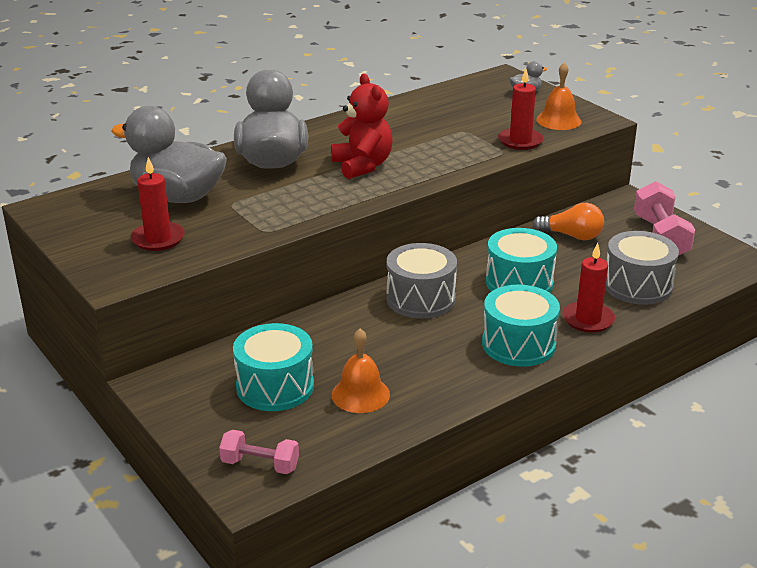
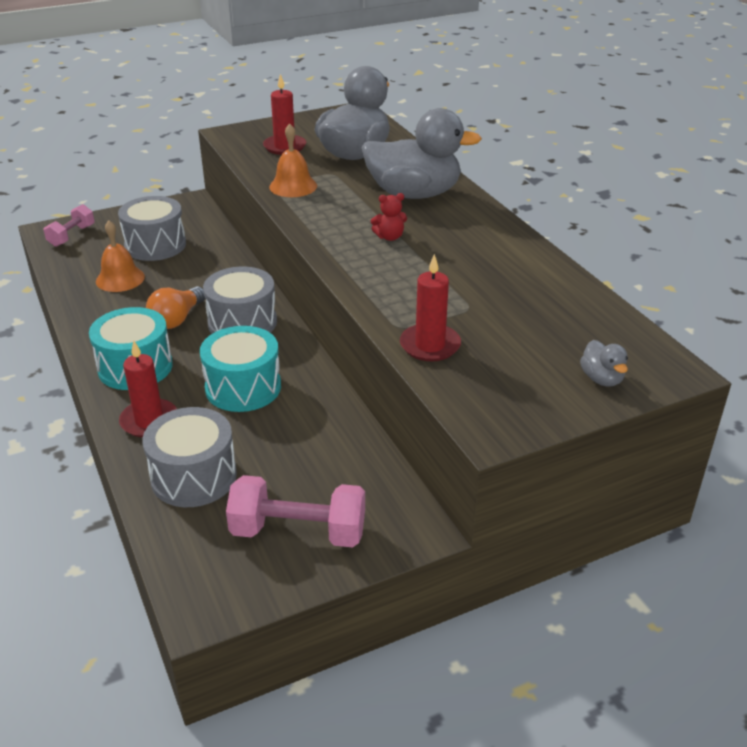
camera: 100 degrees right, 5 degrees up
turquoise drum [233,323,314,411] -> grey drum [118,196,186,261]
red teddy bear [331,73,393,179] -> red teddy bear [371,193,407,241], size x0.51
orange light bulb [532,203,604,240] -> orange light bulb moved to [146,286,206,329]
orange bell [536,62,581,130] -> orange bell moved to [269,124,317,197]

